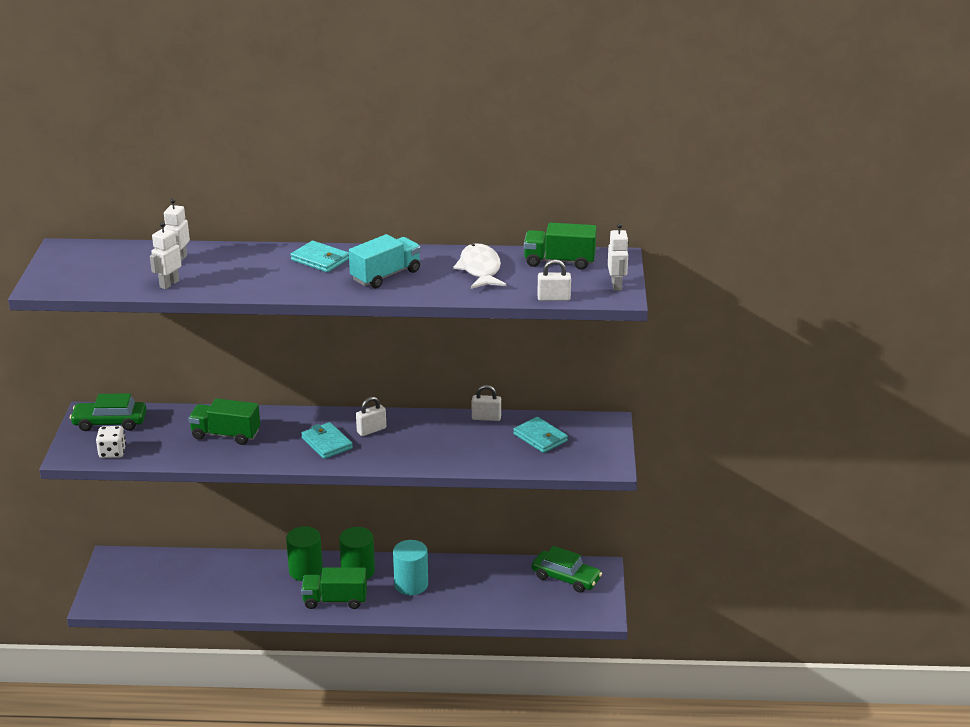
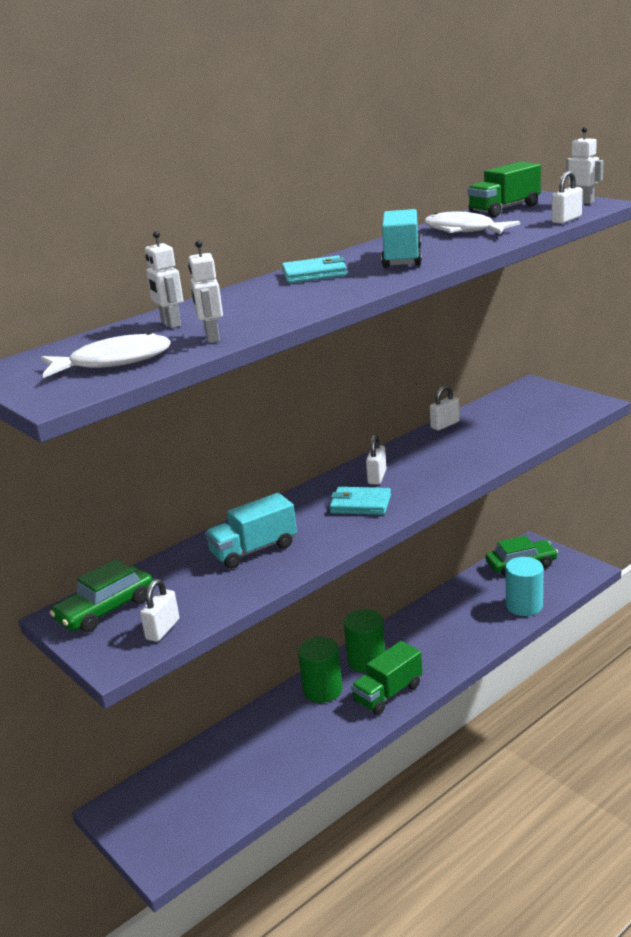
camera: 40 degrees left, 5 degrees down
white dice [96,426,126,458] -> white padlock [140,579,179,642]
green truck [188,398,260,445] -> turquoise truck [205,493,297,569]
turquoise cylinder [393,540,428,595] -> turquoise cylinder moved to [506,557,543,616]
turquoise wallet [513,417,568,453] -> none
none -> white fish [41,332,171,378]

